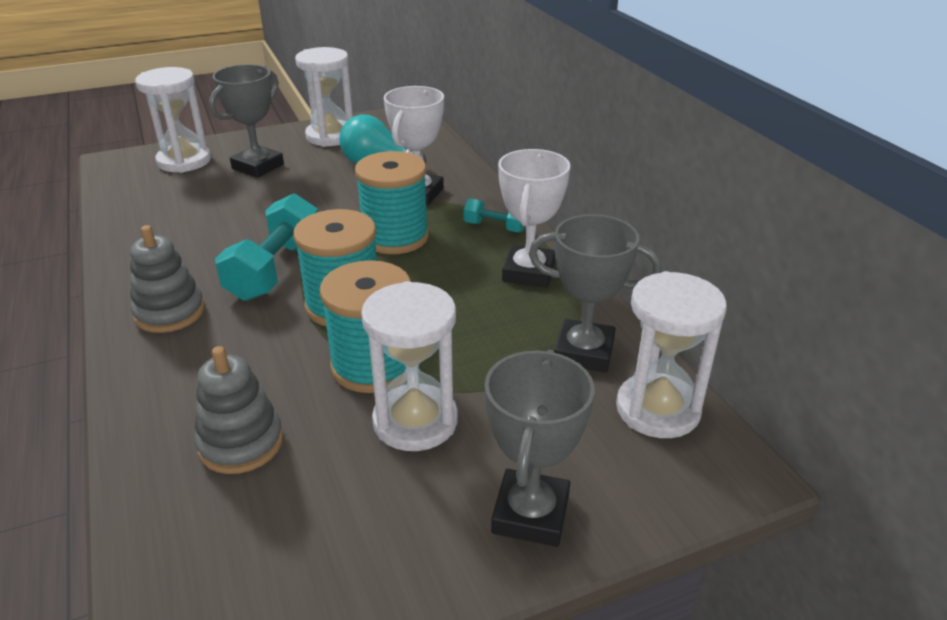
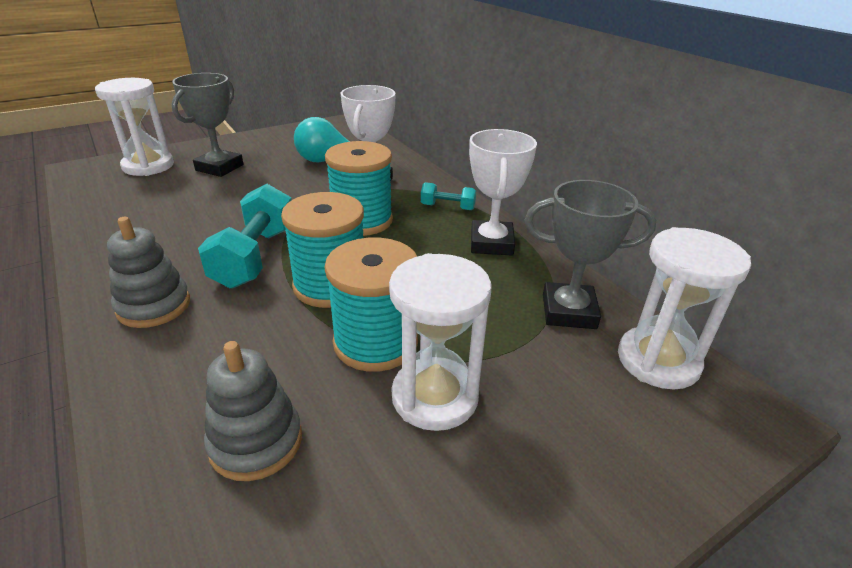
camera: 10 degrees left, 0 degrees up
white hourglass [295,47,353,147] -> none
grey trophy [485,350,595,547] -> none

